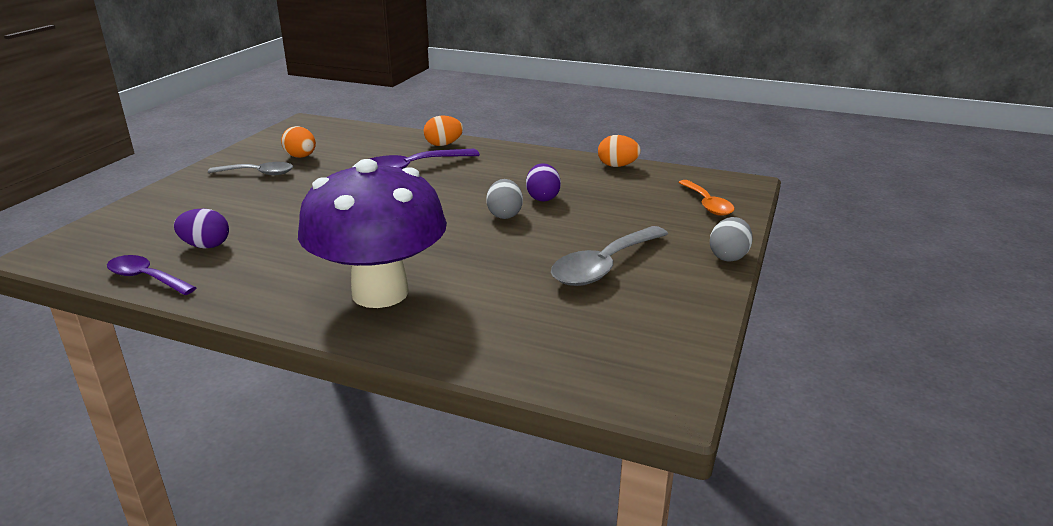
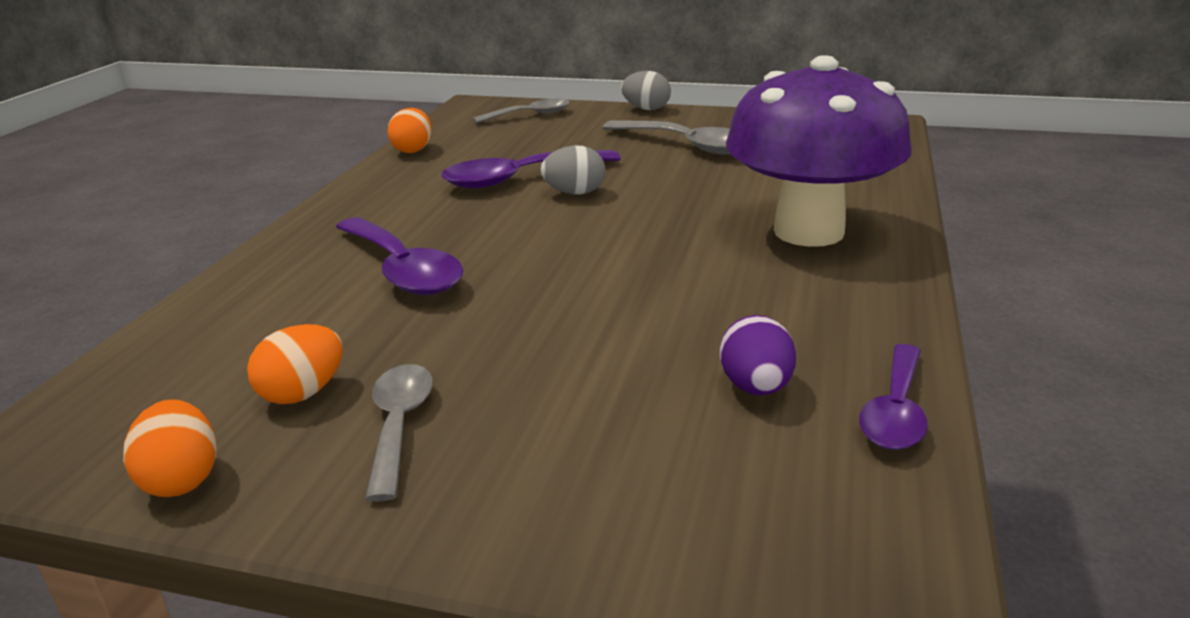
camera: 95 degrees left, 0 degrees up
orange egg [424,116,463,146] -> orange egg moved to [123,399,217,497]
purple egg [526,163,561,202] -> purple spoon [441,150,621,188]
orange spoon [678,180,735,216] -> grey spoon [473,99,570,123]

